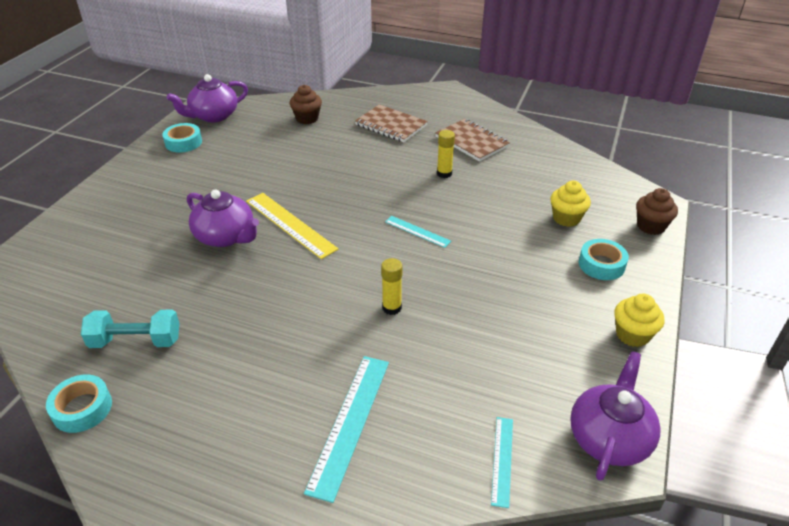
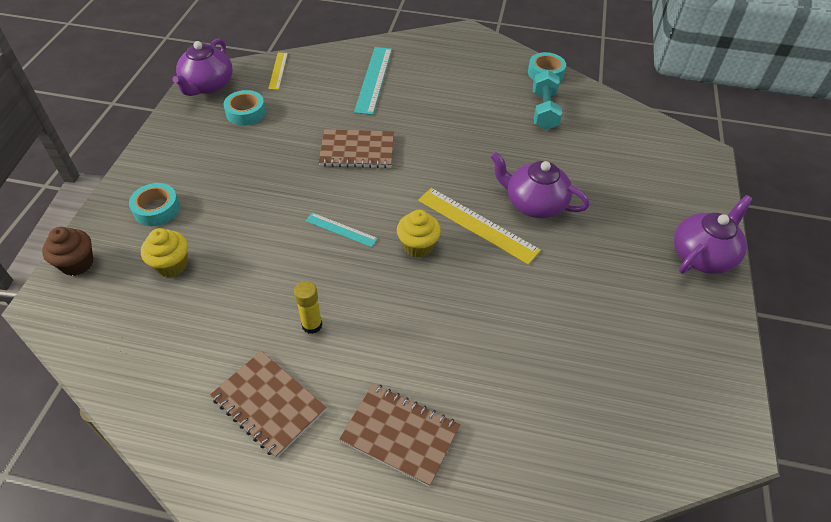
camera: 170 degrees right, 10 degrees up
turquoise dumbbell [81,310,180,348] -> turquoise dumbbell turned 75 degrees counterclockwise [533,70,562,130]
turquoise tape [162,123,202,153] -> turquoise tape moved to [224,90,266,126]
purple teapot [167,74,248,122] -> purple teapot moved to [674,195,753,274]
brown cupcake [290,85,322,124] -> none
yellow glue stick [381,258,403,315] -> brown notebook [319,129,394,168]
turquoise ruler [491,417,513,508] -> yellow ruler [268,53,288,90]
yellow cupcake [614,294,664,347] -> yellow cupcake moved to [397,210,441,257]

